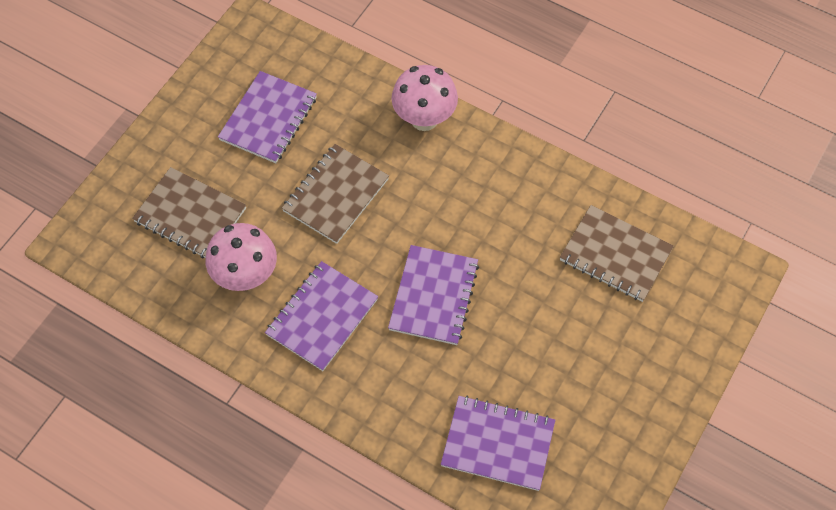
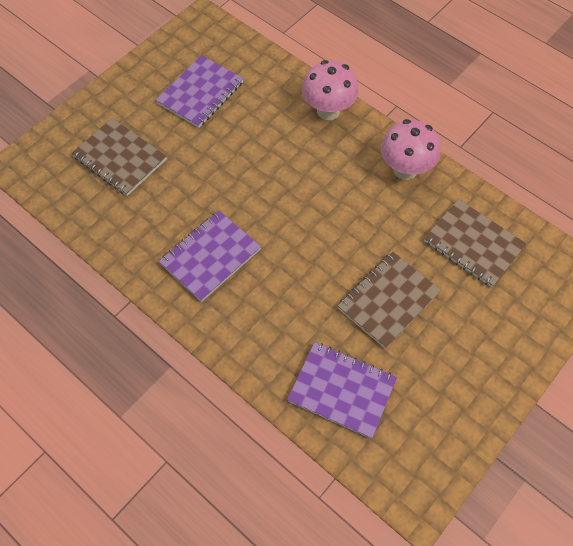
camera: 10 degrees right, 0 degrees up
pink mushroom [206,223,277,291] -> pink mushroom moved to [381,119,440,180]
brown notebook [282,144,389,244] -> brown notebook moved to [338,252,441,349]
purple notebook [388,245,479,345] -> none

